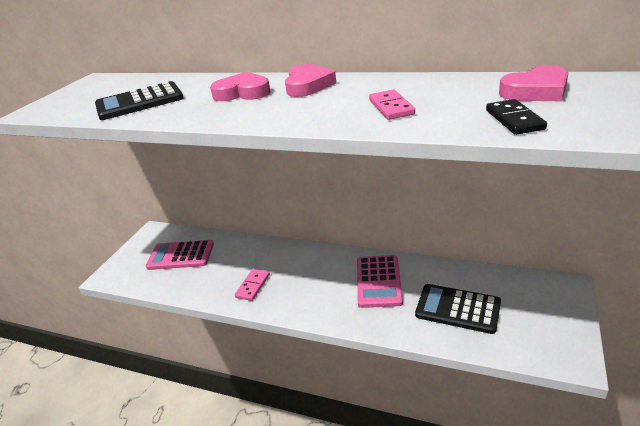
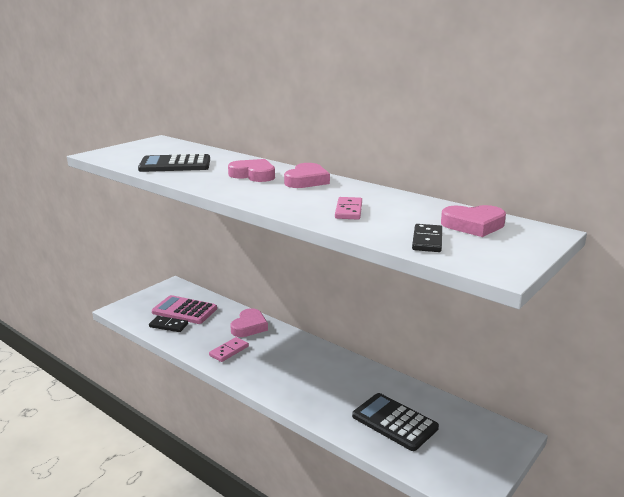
camera: 15 degrees right, 10 degrees down
pink calculator [357,255,403,308] -> none
none -> black domino [149,316,188,332]
none -> pink heart [230,308,268,337]

